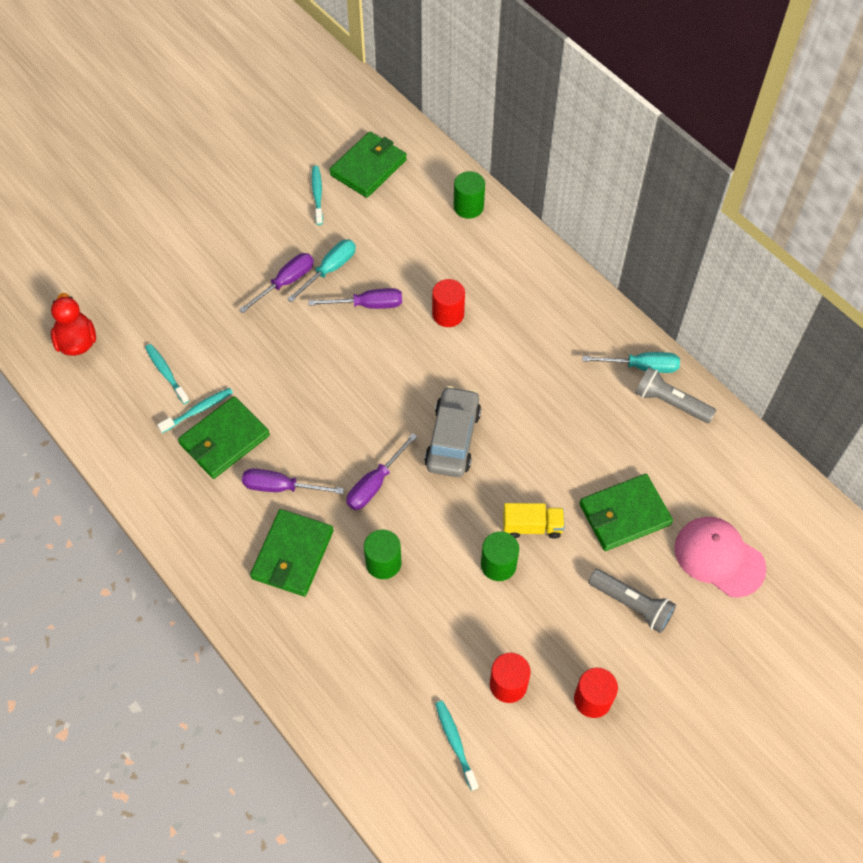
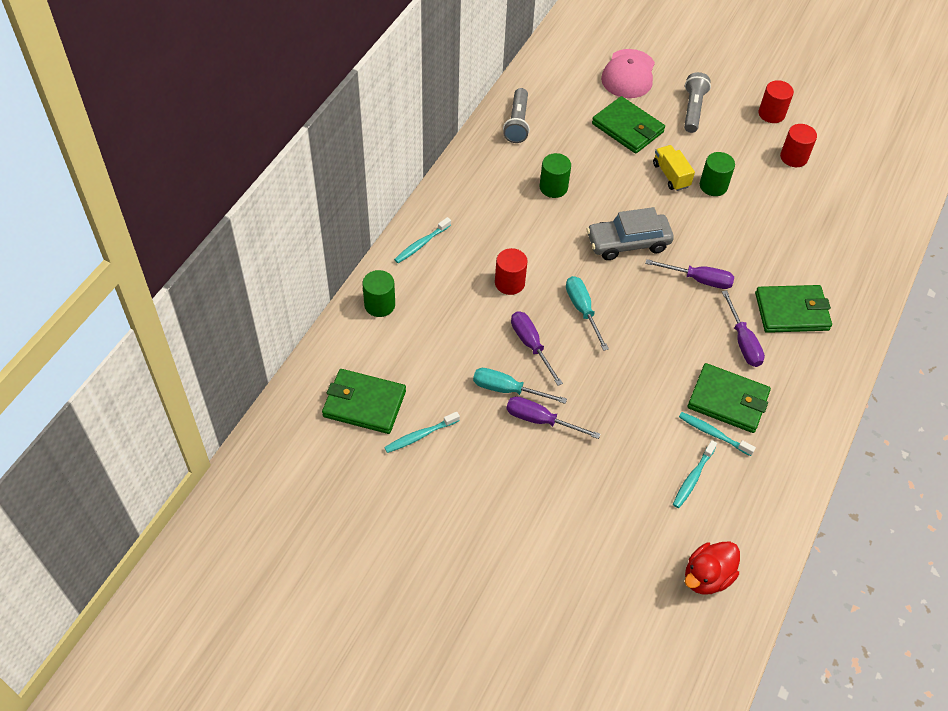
camera: 115 degrees left, 5 degrees down
green cylinder [364,529,402,579] -> green cylinder moved to [540,153,571,198]
turquoise toothbrush [435,700,479,791] -> turquoise toothbrush moved to [394,217,451,263]
turquoise screwdriver [582,352,680,373] -> turquoise screwdriver moved to [566,276,609,351]

